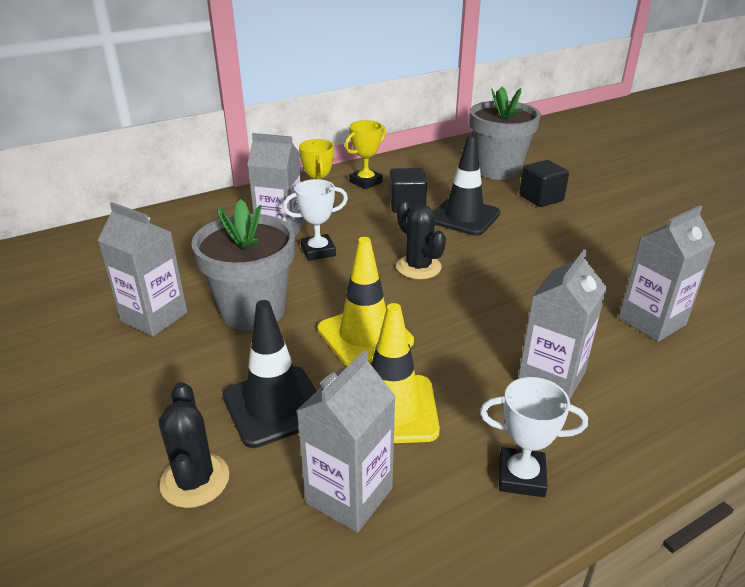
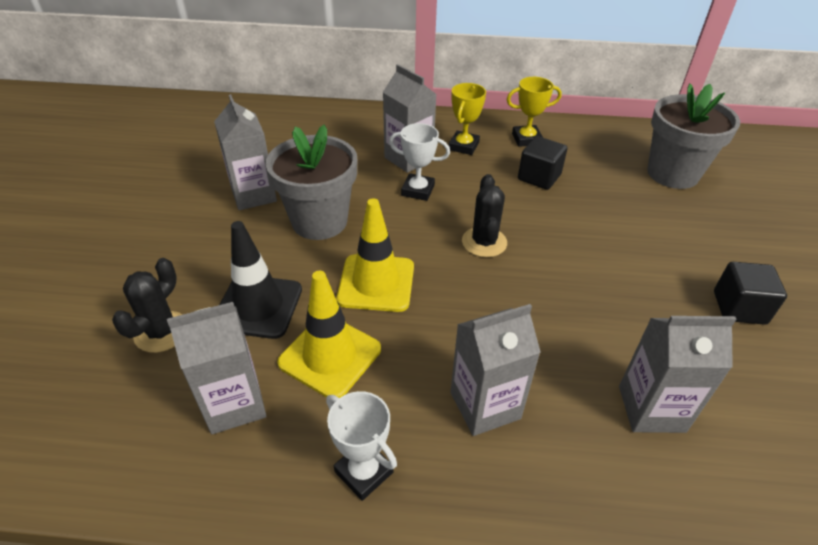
camera: 35 degrees right, 10 degrees up
black traffic cone [433,135,500,236] -> none
black cube [519,160,569,207] -> black cube moved to [714,262,787,325]

